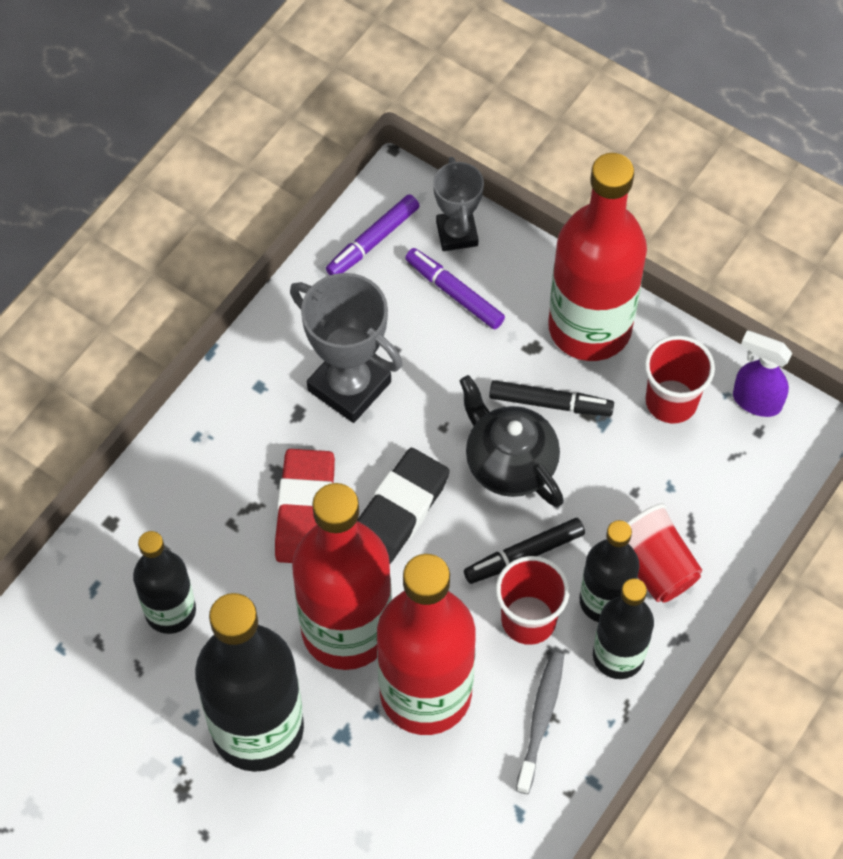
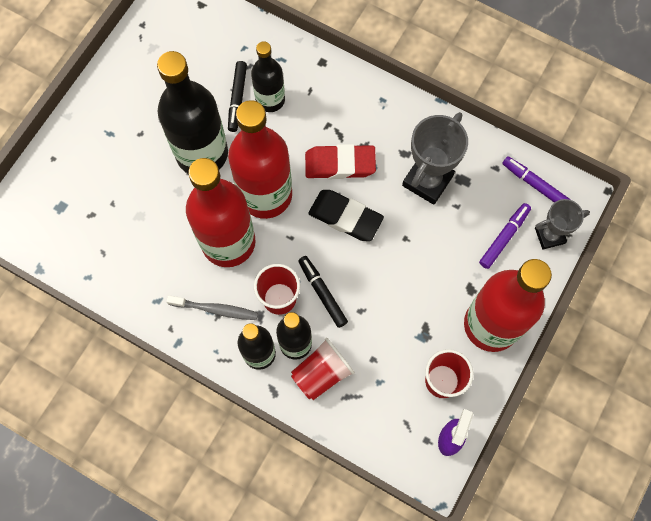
camera: 85 degrees right, 10 degrees up
black teapot [459,375,564,507] -> none
black marker [489,380,614,416] -> black marker moved to [228,61,247,132]

